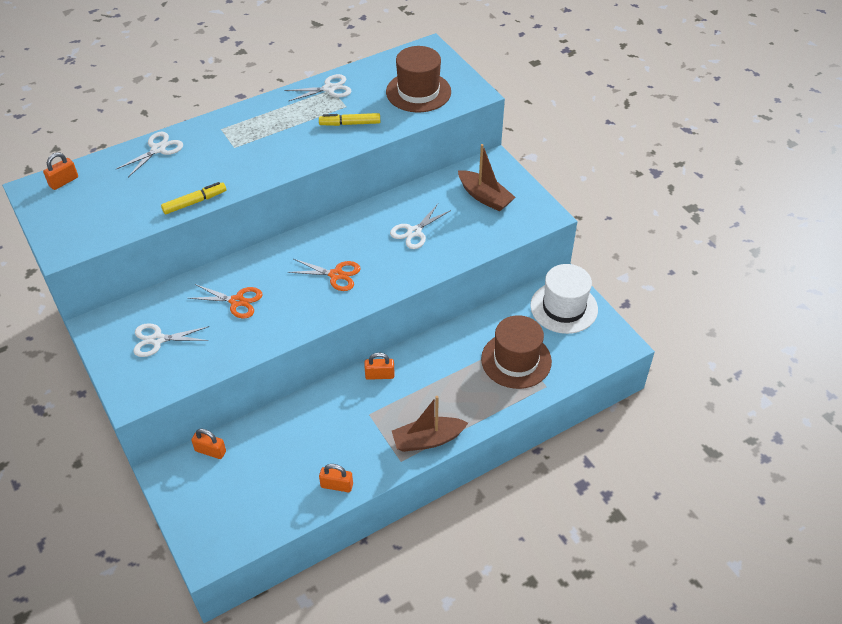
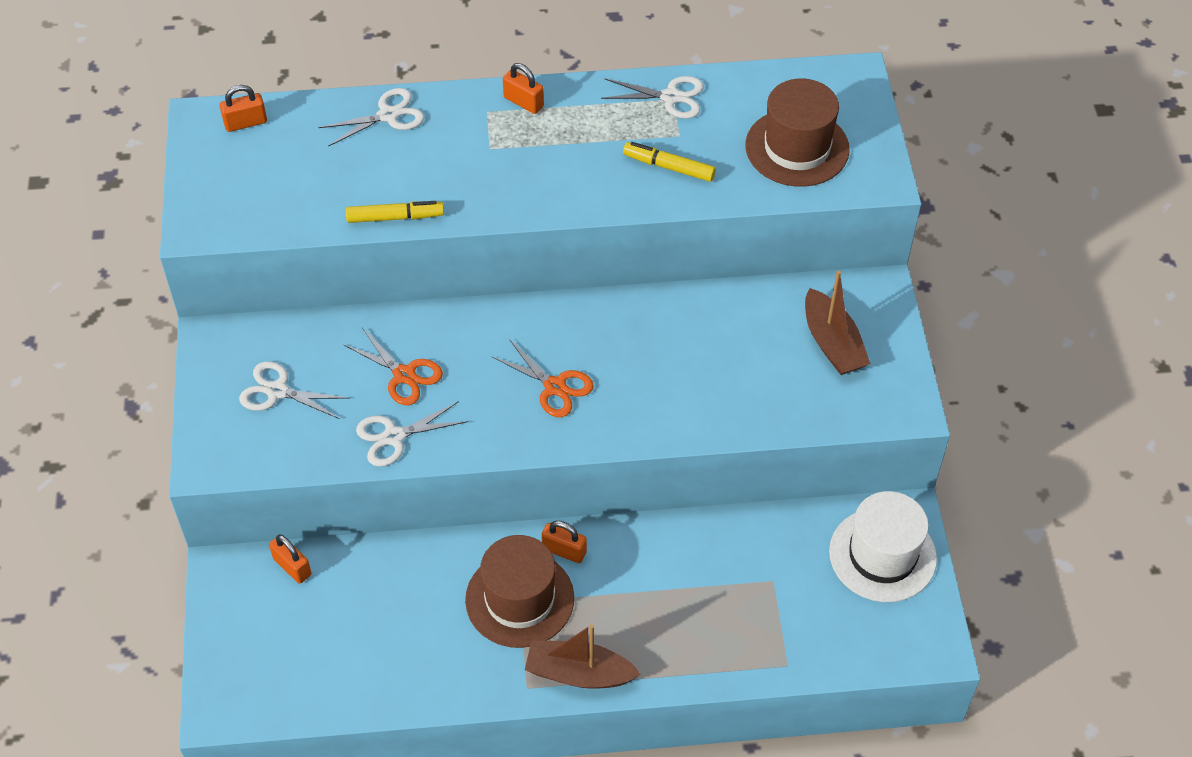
camera: 25 degrees right, 5 degrees up
orange padlock [319,464,353,492] -> orange padlock moved to [503,63,544,114]
white scissors [390,204,451,249] -> white scissors moved to [356,401,468,467]
brown hat [481,315,552,389] -> brown hat moved to [465,535,574,648]

